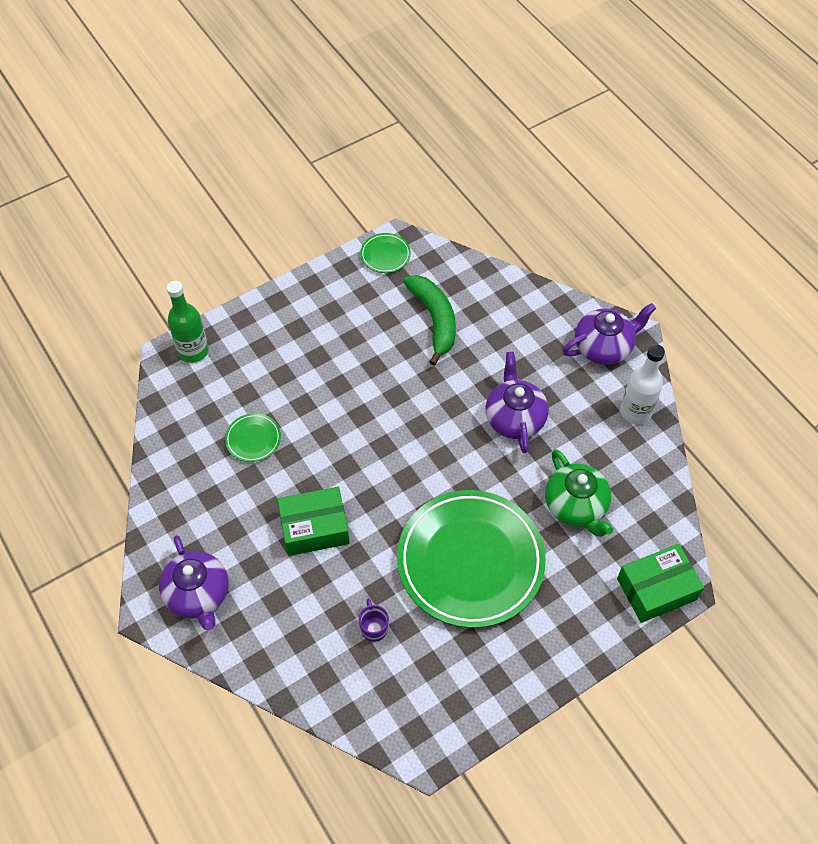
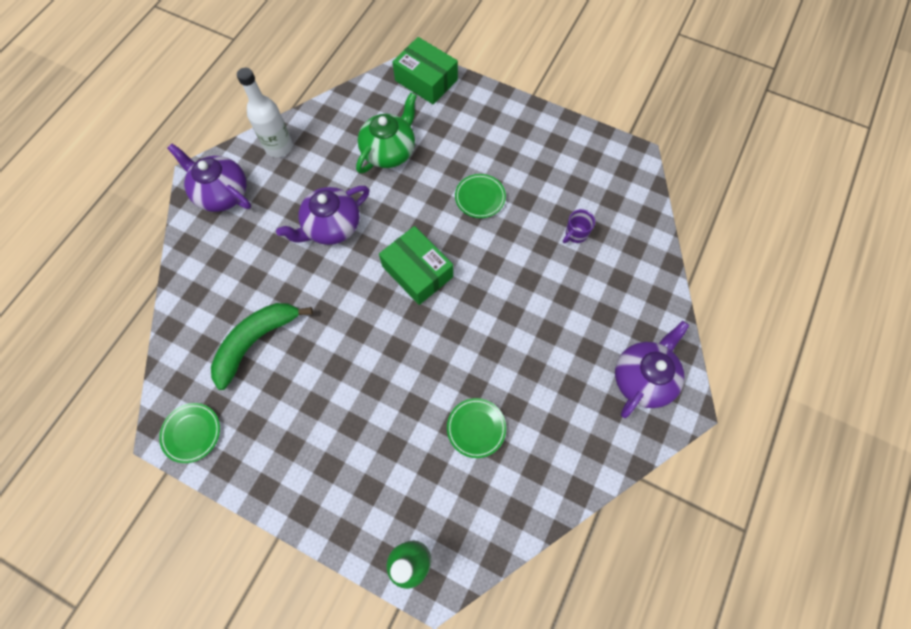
camera: 120 degrees left, 10 degrees up
green box [277,487,350,556] -> green box moved to [379,226,453,305]
green plate [397,490,546,628] -> green plate [455,174,506,218], size x0.40

